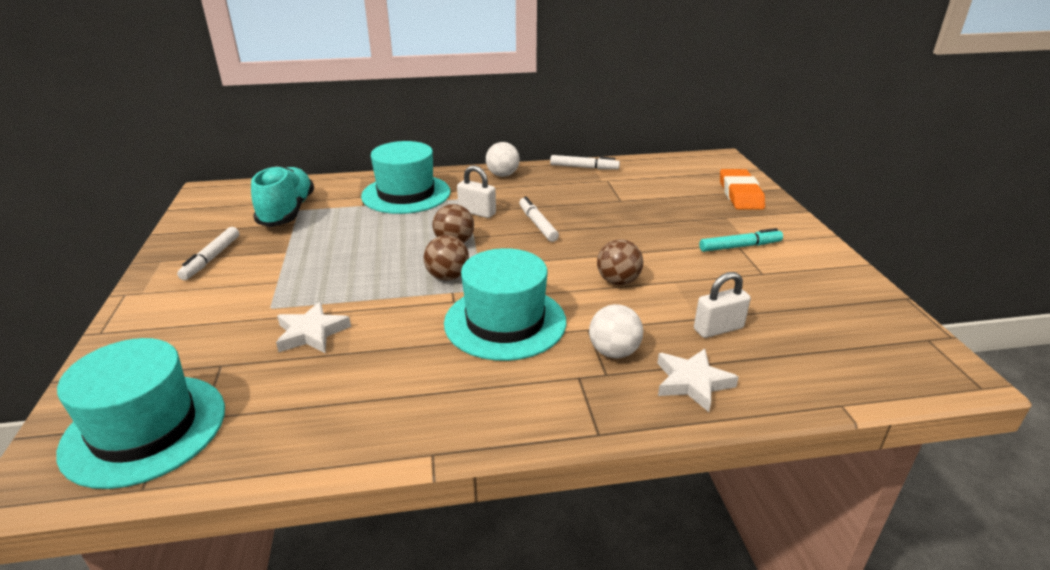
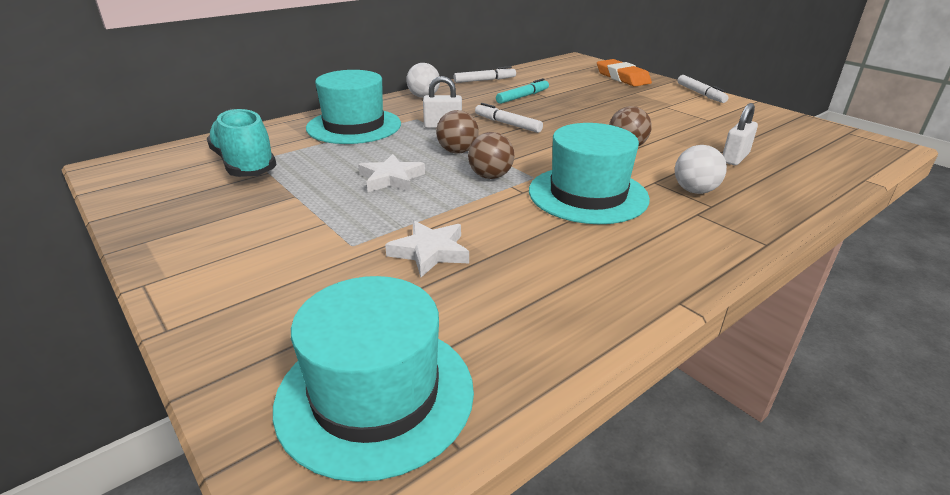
camera: 30 degrees left, 0 degrees up
white marker [177,227,239,280] -> white marker moved to [678,75,728,103]
white star [657,349,739,412] -> white star moved to [358,154,425,192]
turquoise marker [699,228,783,252] -> turquoise marker moved to [496,78,549,104]

